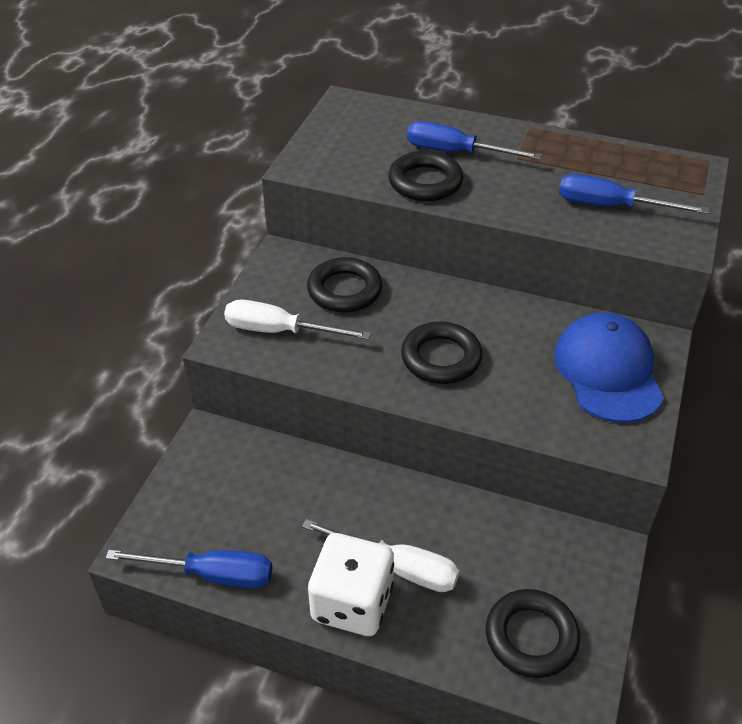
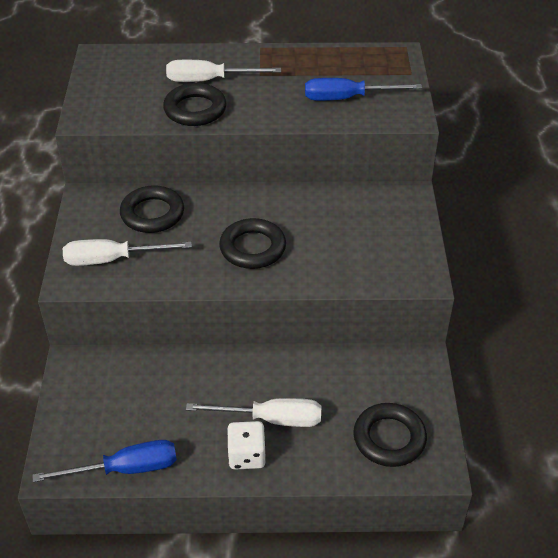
camera: 20 degrees left, 0 degrees up
white dice [308,533,394,636] -> white dice [227,421,266,470], size x0.63
blue screwdriver [407,121,542,160] -> white screwdriver [166,60,281,82]
blue cap [554,312,664,423] -> none

